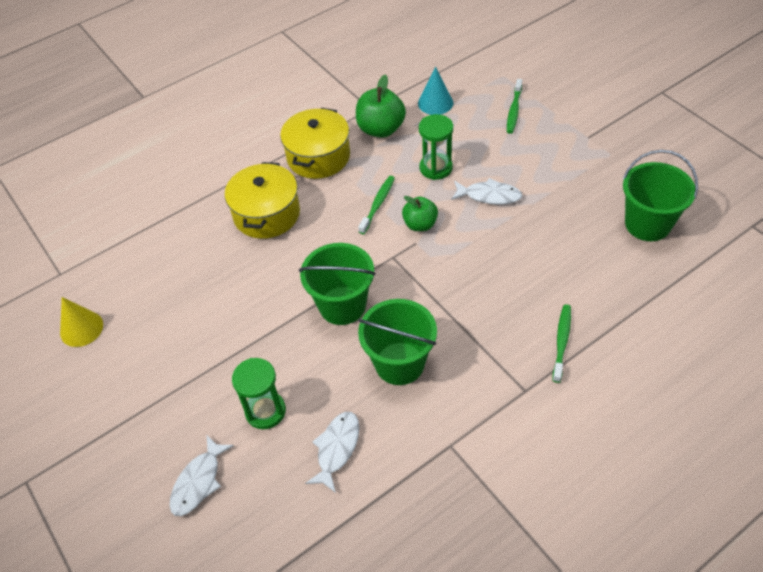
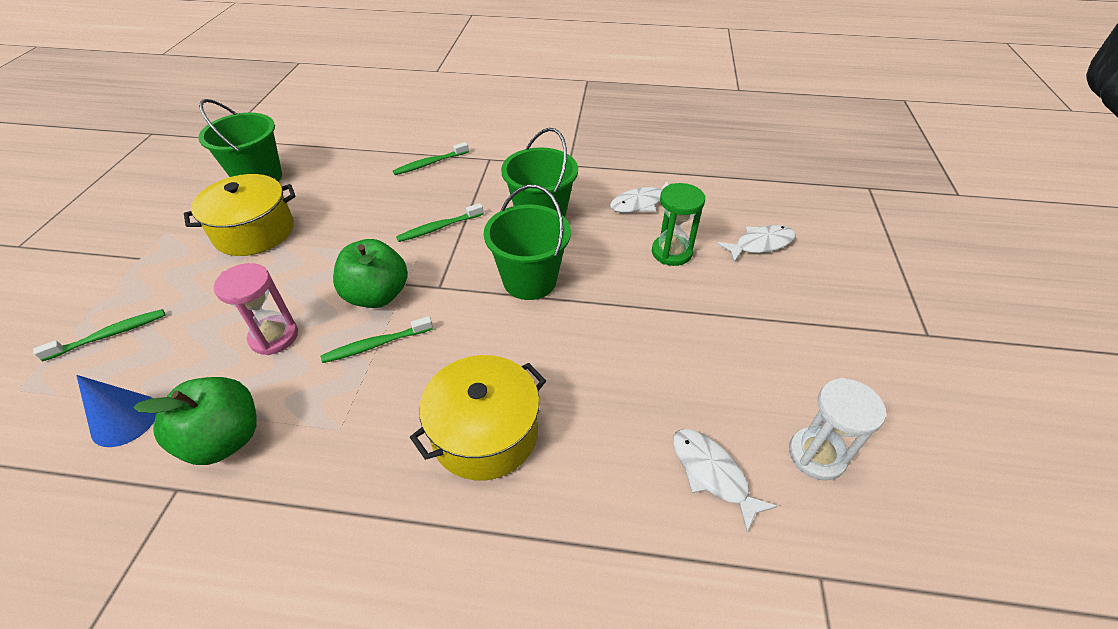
camera: 140 degrees left, 5 degrees down
yellow cone [60,297,103,347] -> white hourglass [789,378,887,480]
yellow pot [280,108,350,179] -> yellow pot moved to [184,174,296,256]
green apple [402,196,438,231] -> green apple [333,239,408,308], size x1.55
turquoise cone [418,67,453,115] -> blue cone [76,375,157,447]
green hourglass [419,114,453,180] -> pink hourglass [214,263,298,355]
white fish [451,178,523,205] -> white fish moved to [673,429,778,533]
none -> green toothbrush [396,203,484,242]

